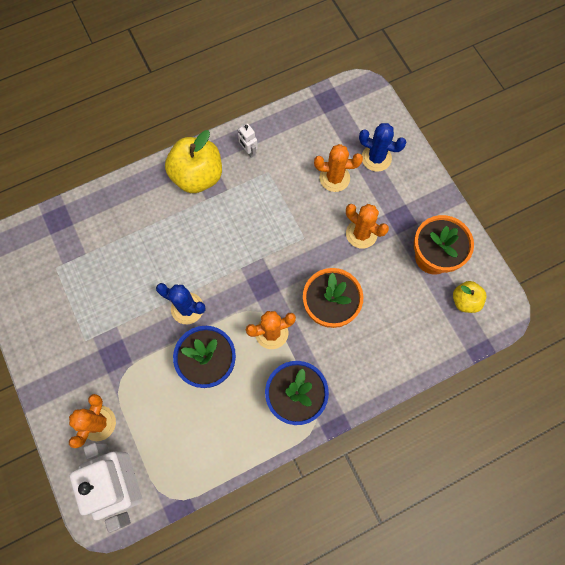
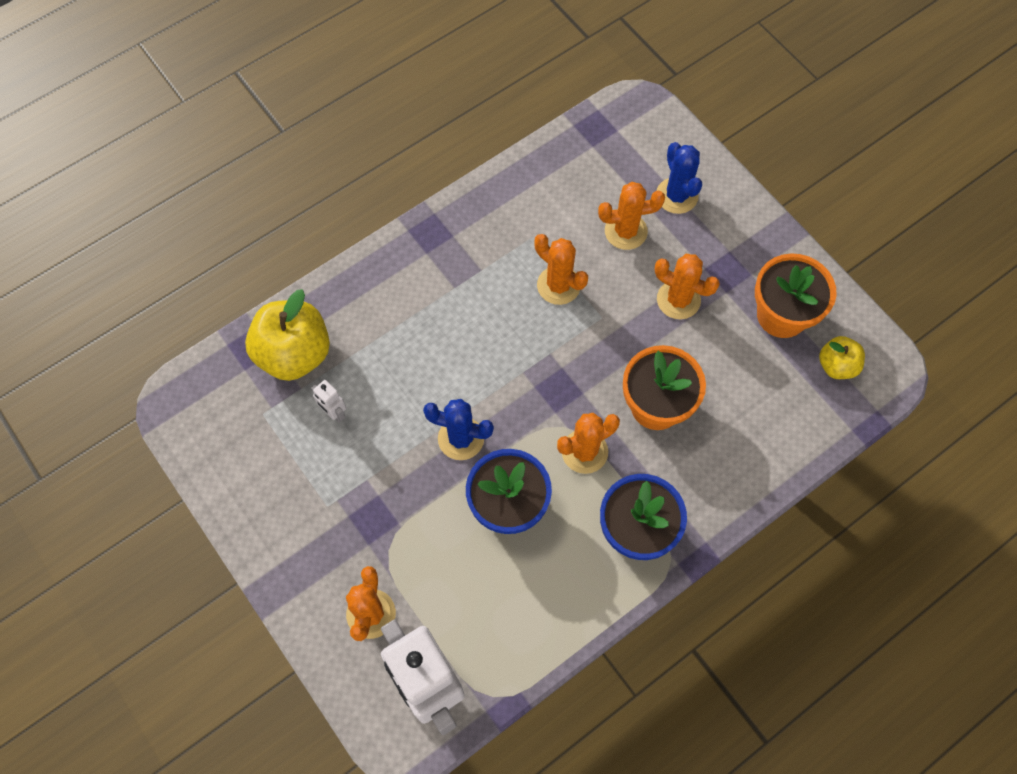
camera: 10 degrees left, 5 degrees down
yellow apple [165,130,222,193] -> yellow apple moved to [245,289,330,381]
white robot [237,123,258,158] -> white robot moved to [311,380,346,422]
blue cactus [359,123,406,172] -> blue cactus turned 60 degrees clockwise [656,142,702,214]
none -> orange cactus [534,234,588,305]

